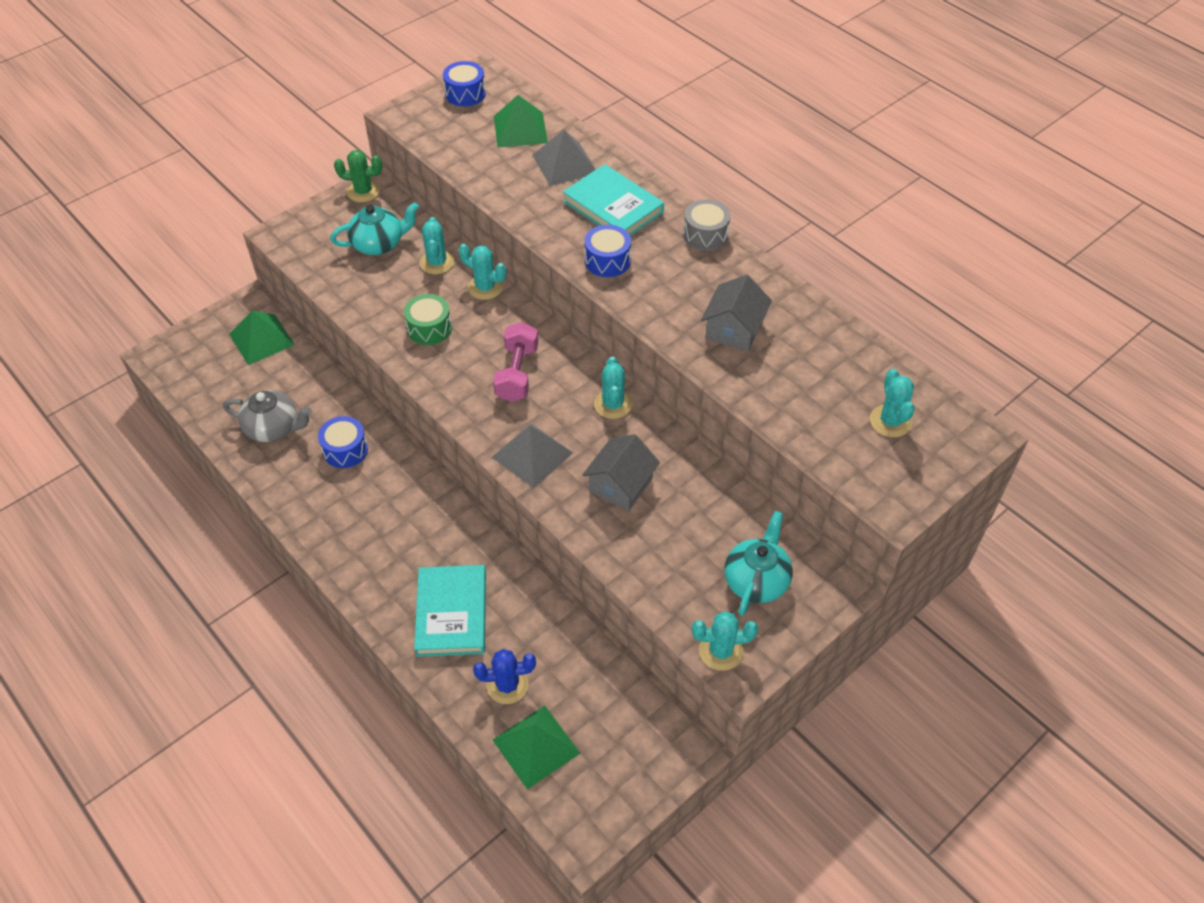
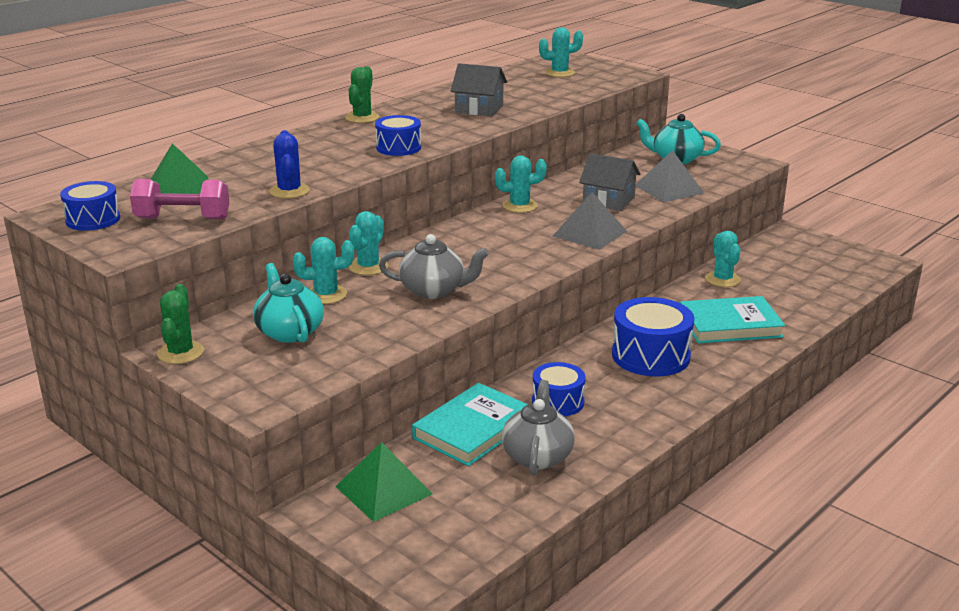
camera: 95 degrees left, 25 degrees down
green drum [404,294,452,345] -> grey teapot [379,234,489,299]
blue cactus [473,649,536,704] -> blue cactus moved to [269,130,310,199]
green pyramid [492,705,580,789] -> none
pink dumbbell [493,322,538,402] -> pink dumbbell moved to [130,179,229,220]
grey pyramid [532,129,596,186] -> grey pyramid moved to [635,150,705,202]
turquoise book [563,164,664,236] -> turquoise book moved to [412,383,528,466]
grey drum [683,199,731,251] -> green cactus [345,66,379,123]
turquoise cactus [692,611,758,671] -> turquoise cactus moved to [705,231,741,287]
none -> blue drum [612,297,695,377]

